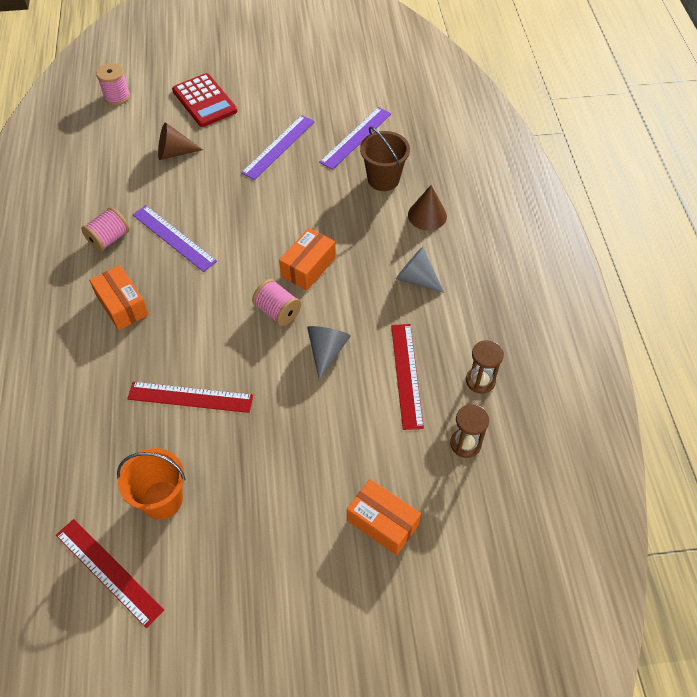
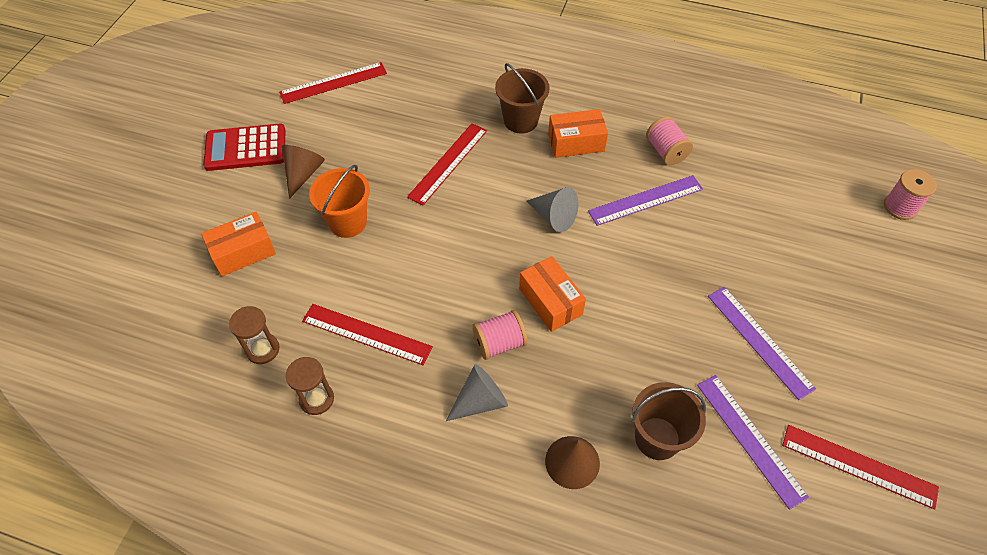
camera: 115 degrees right, 0 degrees up
orange bucket [117,448,186,520] -> orange bucket moved to [309,165,370,238]
brown cone [158,122,203,160] -> brown cone moved to [282,145,325,199]
red calculator [172,73,237,127] -> red calculator moved to [203,124,285,171]
pink spool [252,279,301,326] -> pink spool moved to [472,310,527,360]
grey cone [307,326,351,380] -> grey cone moved to [527,187,579,232]
none -> brown bucket [495,63,550,134]
none -> red ruler [782,425,939,509]

